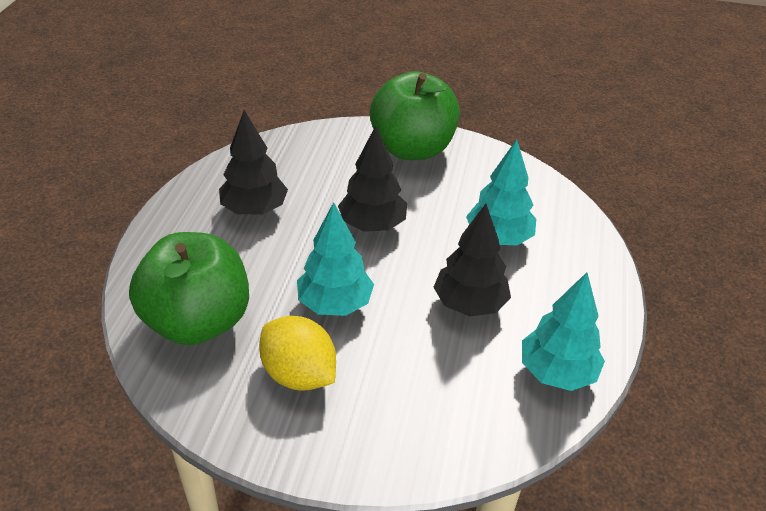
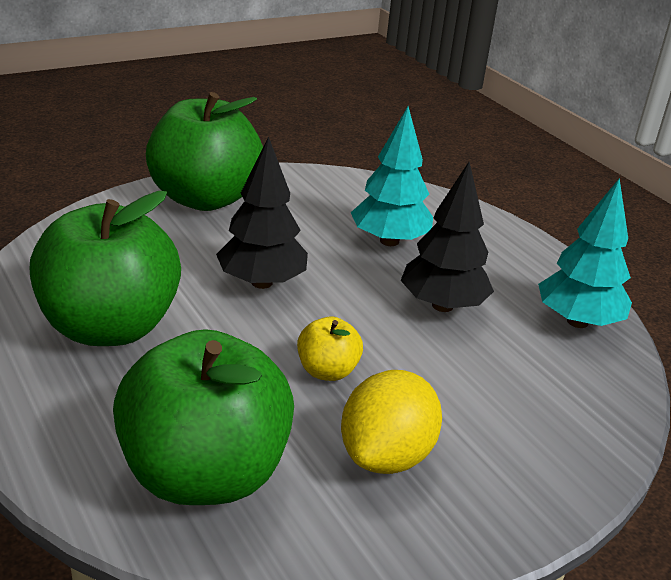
camera: 45 degrees left, 10 degrees down
black tree [219,110,288,215] -> green apple [29,191,181,346]
yellow lemon [259,316,336,391] -> yellow lemon turned 60 degrees counterclockwise [341,370,442,474]
turquoise tree [297,202,374,316] -> yellow apple [297,317,363,381]

